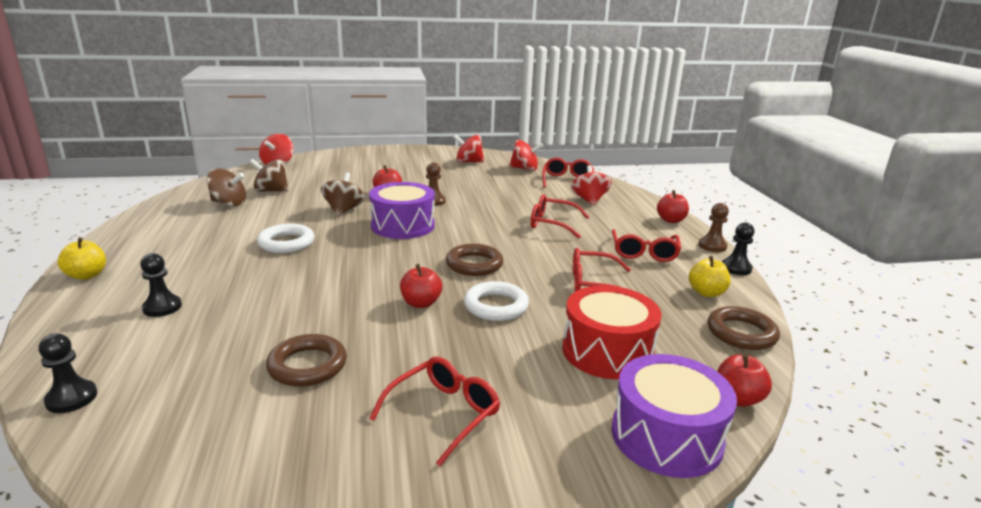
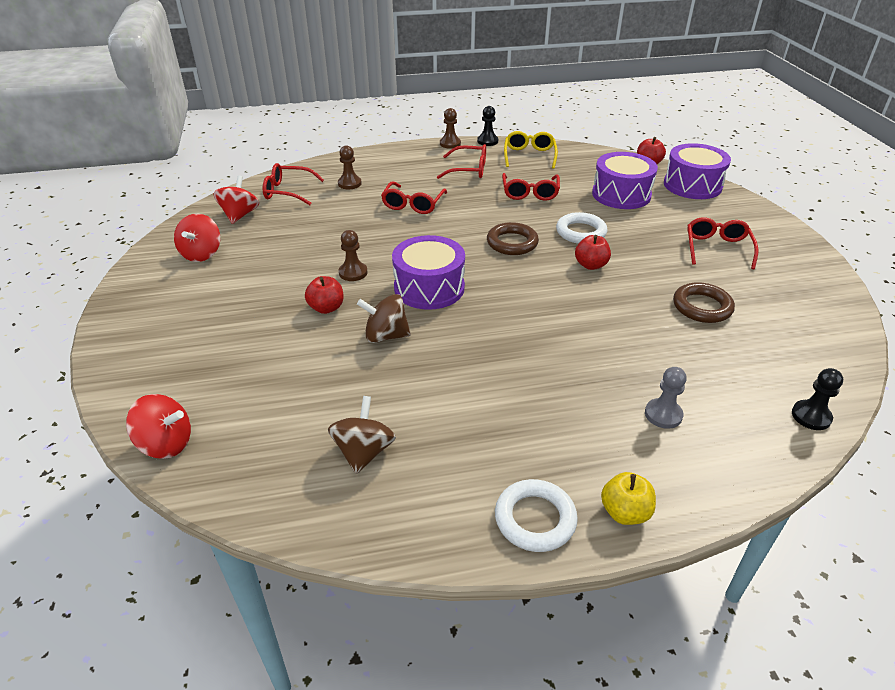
camera: 90 degrees left, 15 degrees up
black pawn [140,253,182,317] -> grey pawn [645,367,687,429]
brown spinning top [250,159,289,192] -> none
white ring [257,224,314,253] -> white ring moved to [495,479,578,552]
red glasses [369,357,500,466] -> red glasses turned 60 degrees clockwise [687,217,758,269]
red drum [562,286,662,379] -> purple drum [592,152,658,209]
red spinning top [571,165,612,206] -> brown pawn [338,145,362,189]
red apple [657,190,689,223] -> none
yellow apple [689,256,731,297] -> yellow glasses [504,131,558,169]
brown ring [708,306,780,350] -> none

